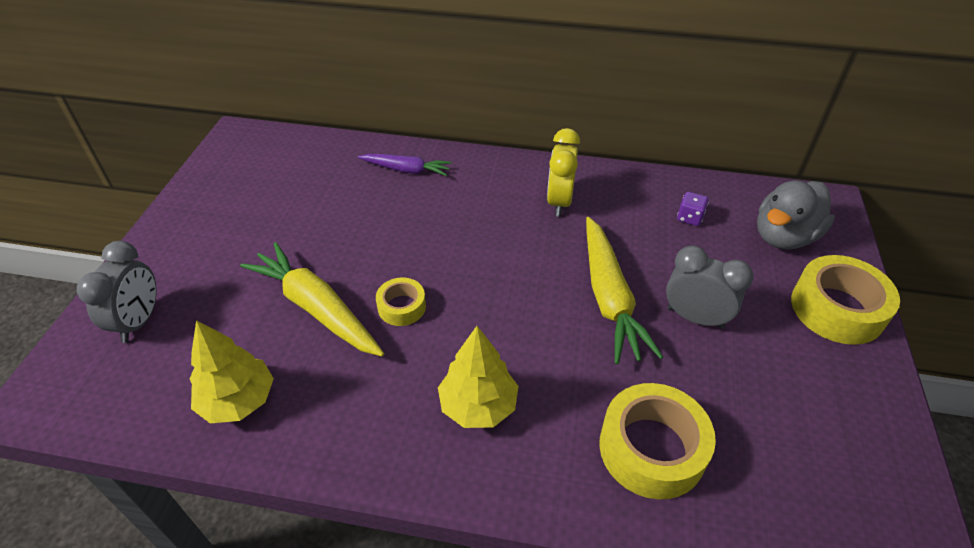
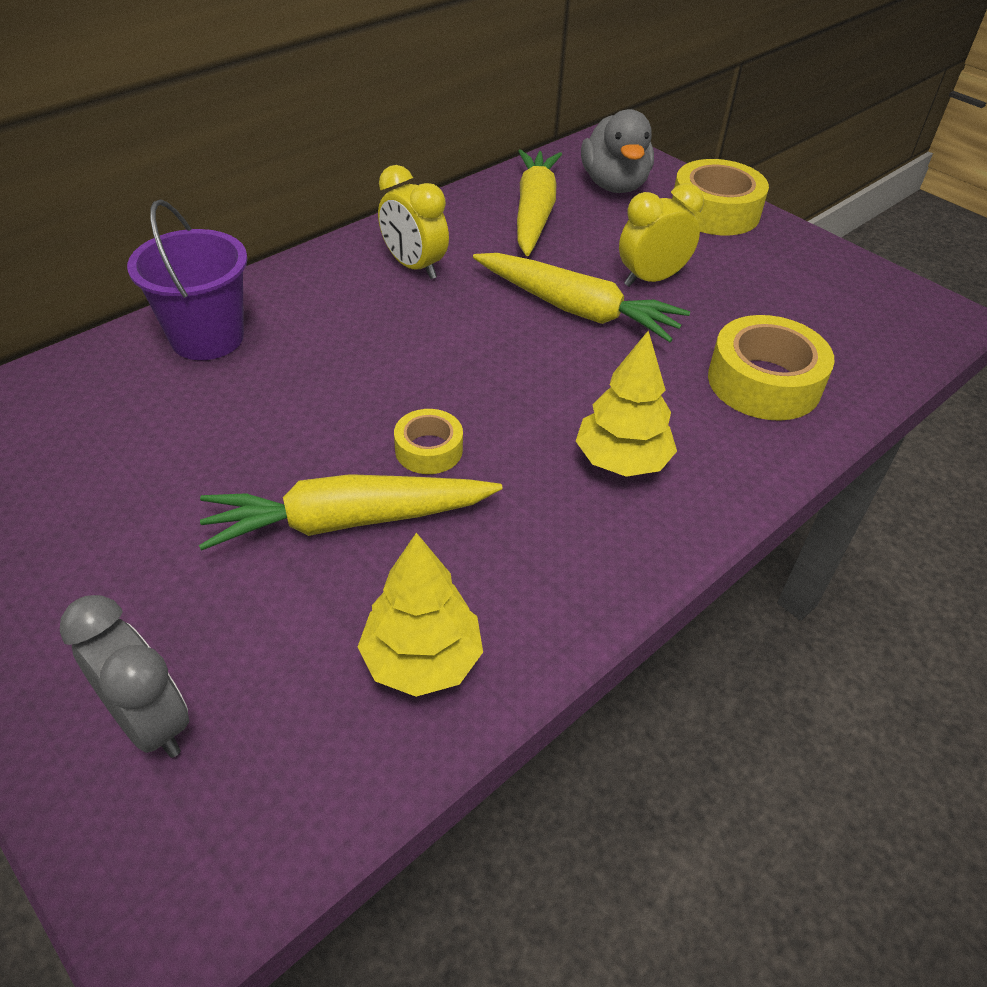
camera: 55 degrees left, 0 degrees up
purple carrot [358,154,452,176] -> purple bucket [127,199,248,360]
grey clock [666,245,754,329] -> yellow clock [619,183,704,287]
purple dice [677,192,709,226] -> yellow carrot [517,149,562,256]

